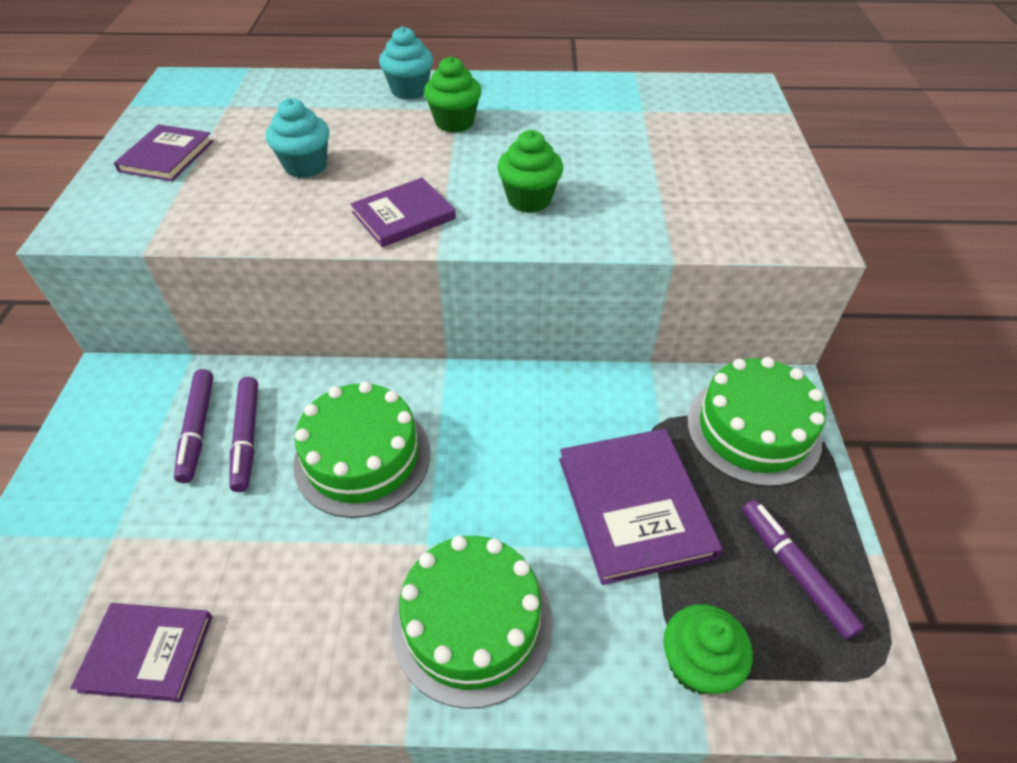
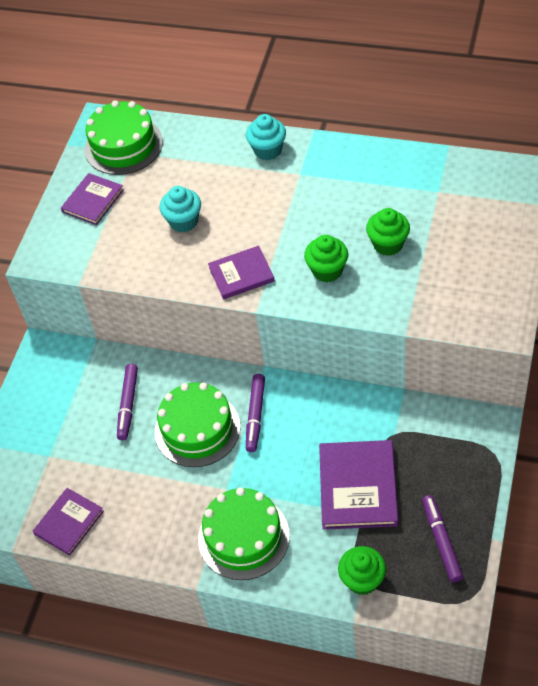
camera: 20 degrees right, 5 degrees up
purple book [71,603,212,702] -> purple book turned 75 degrees counterclockwise [32,488,104,556]
purple marker [174,369,214,483] -> purple marker moved to [246,374,265,452]
green cupcake [424,56,481,133] -> green cupcake moved to [366,208,410,256]
green cake [687,357,826,487] -> green cake moved to [84,100,163,175]

